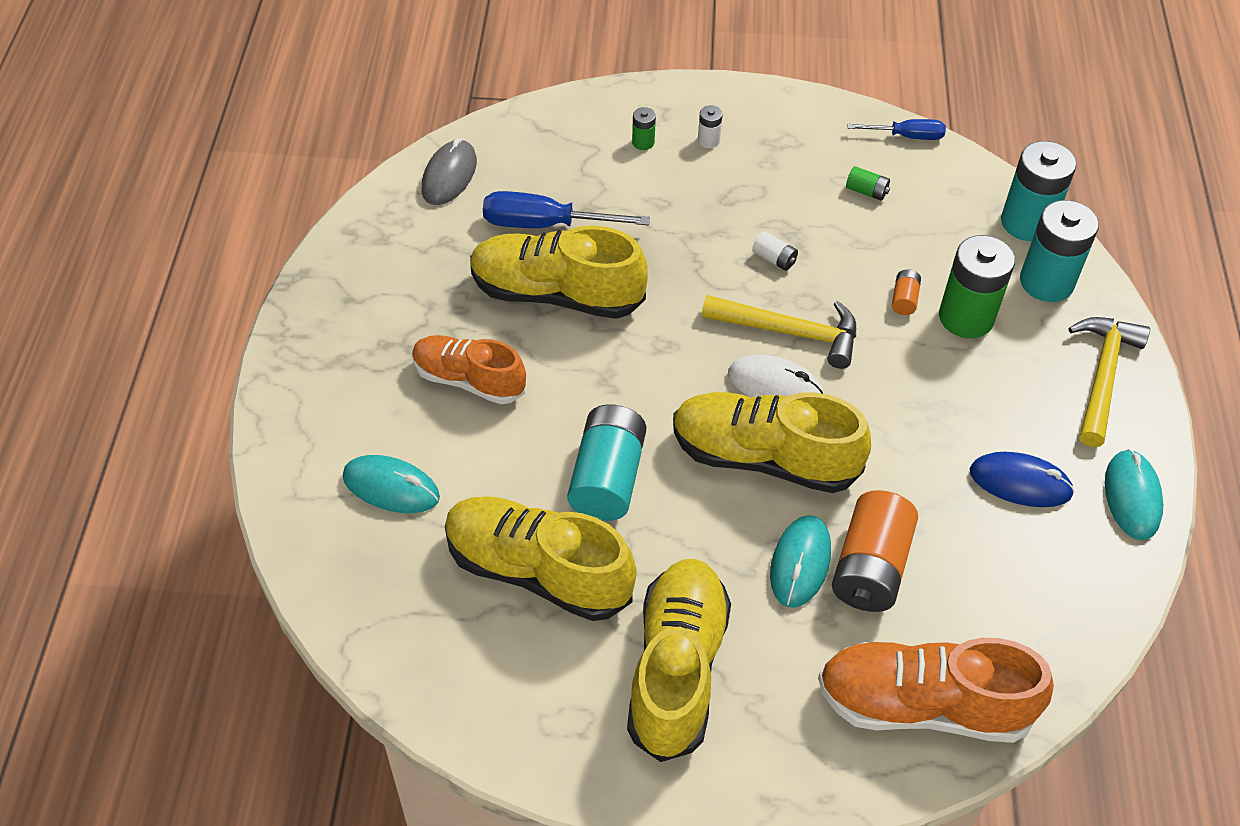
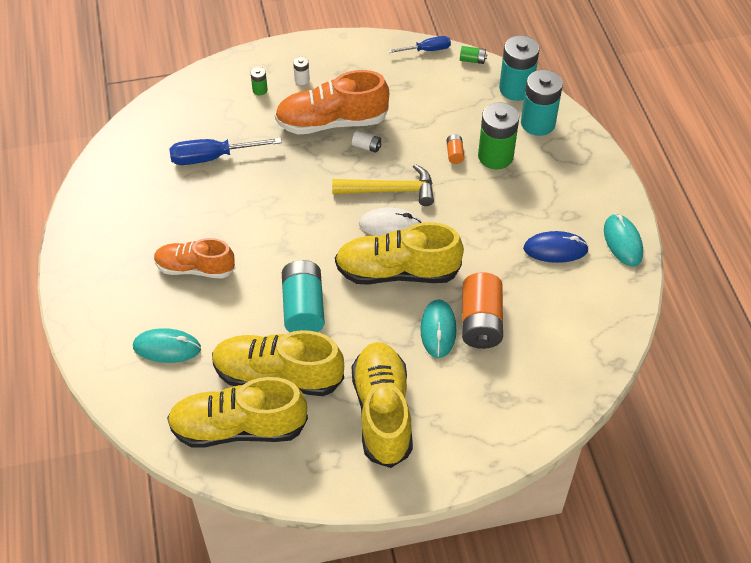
camera: 15 degrees left, 0 degrees up
grey mouse [421,138,477,205] -> none
yellow shoe [470,225,648,319] -> yellow shoe moved to [167,377,308,447]
orange shoe [818,638,1054,743] -> orange shoe moved to [275,70,389,135]
green battery [846,166,890,201] -> green battery moved to [460,46,487,64]
yellow hammer [1068,317,1150,447] -> none

